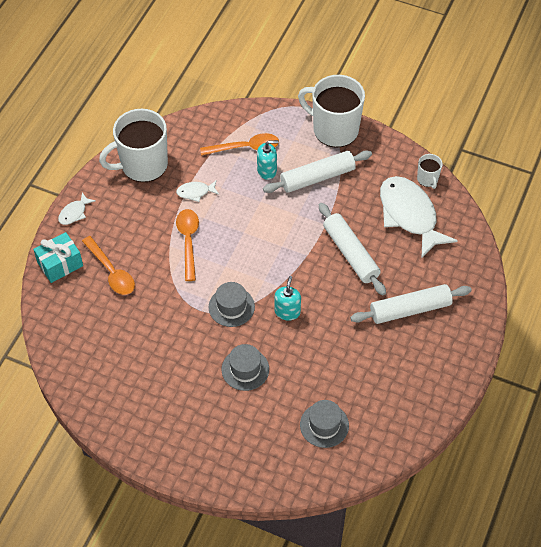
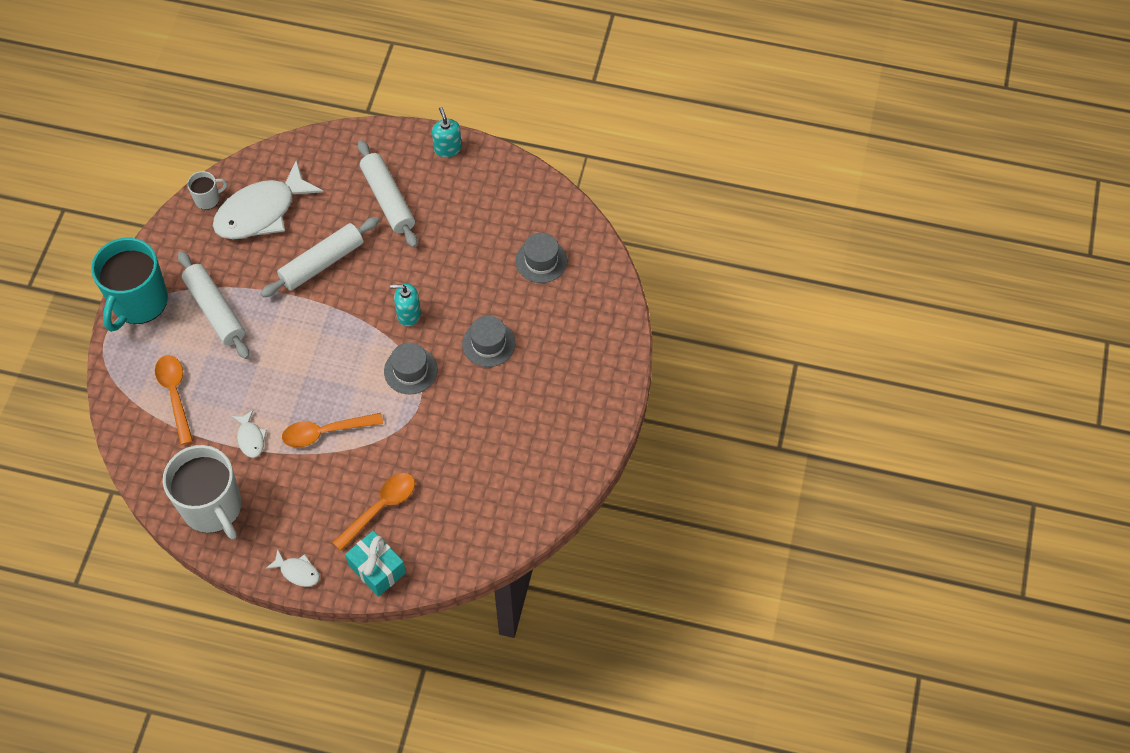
camera: 100 degrees left, 5 degrees up
turquoise soap dispenser [257,140,279,180] -> turquoise soap dispenser moved to [432,107,462,157]
white mug [298,75,365,148] -> turquoise mug [91,238,168,332]

